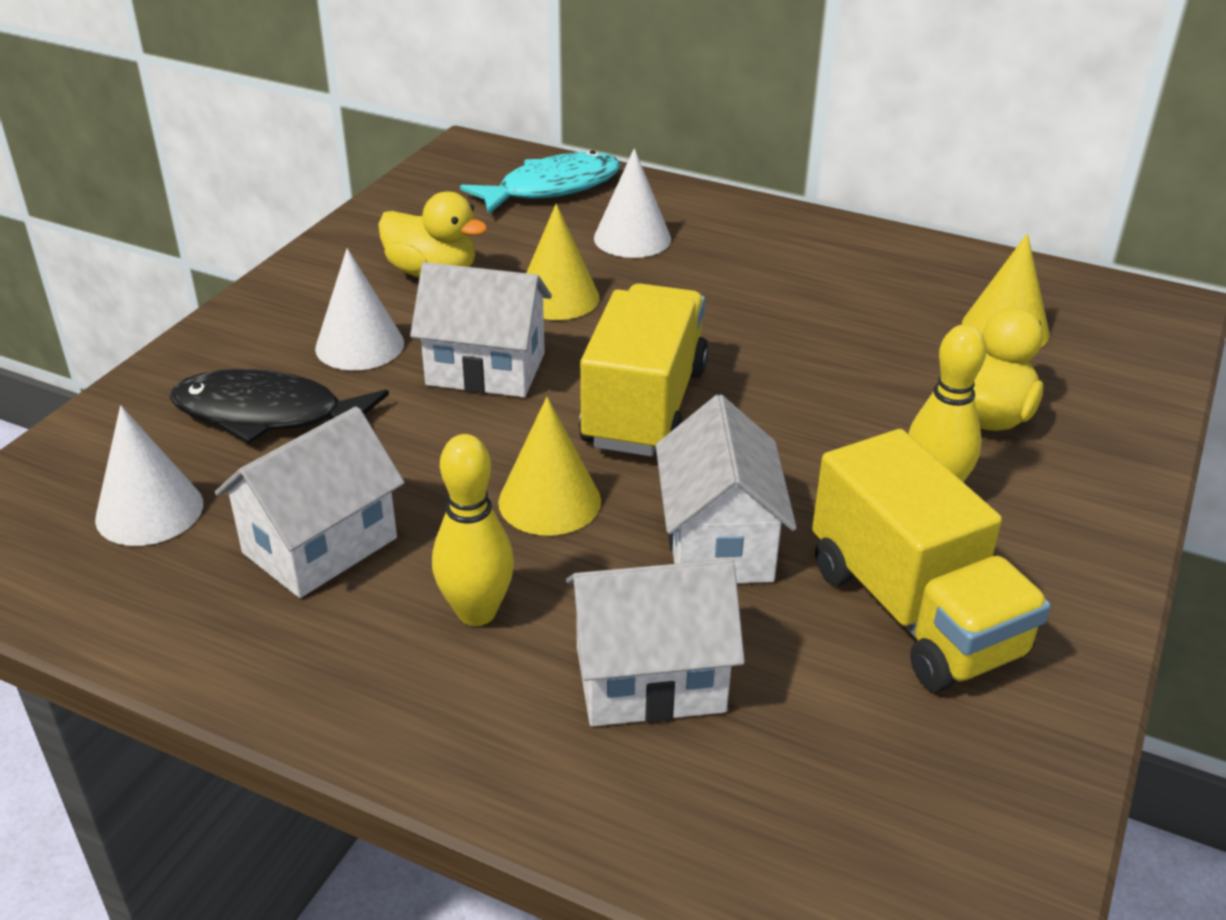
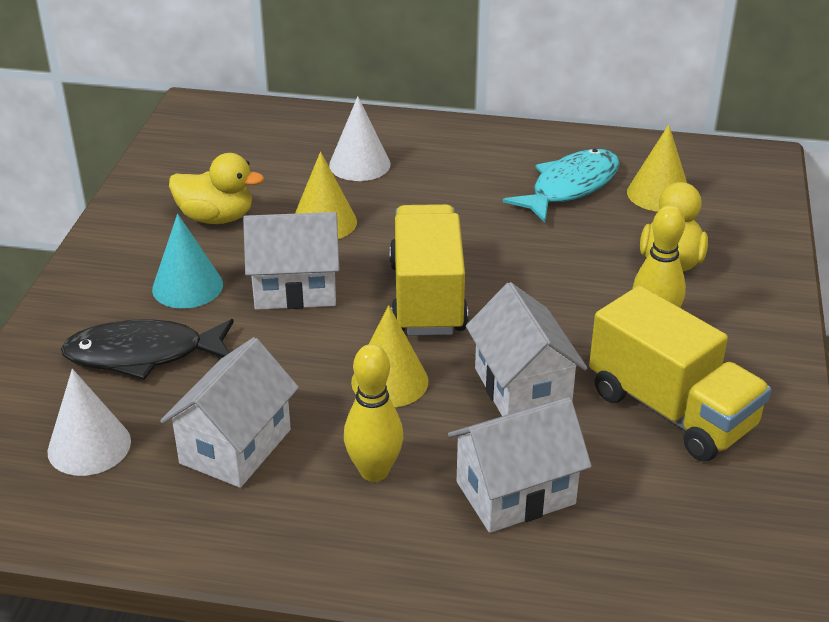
camera: 15 degrees left, 0 degrees up
white cone [315,248,404,370] -> turquoise cone [152,214,223,309]
turquoise fish [460,150,621,215] -> turquoise fish moved to [503,149,620,223]

